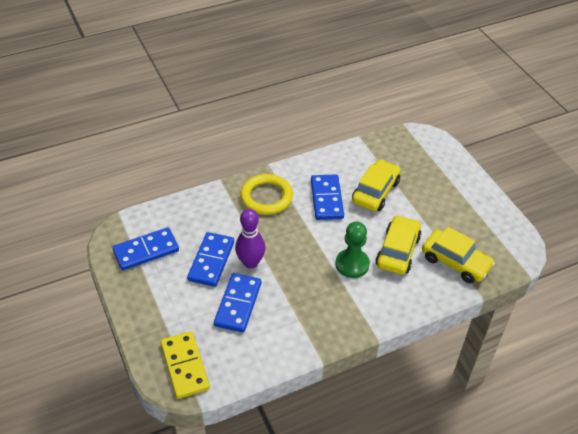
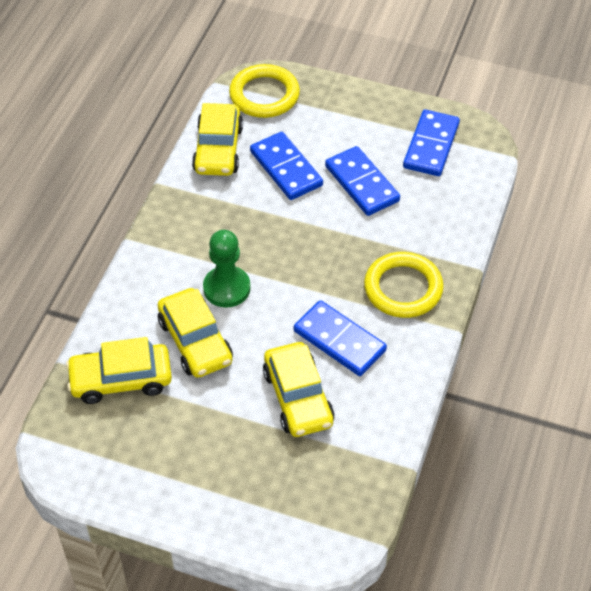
camera: 135 degrees right, 5 degrees up
yellow domino [161,331,210,399] -> yellow ring [229,64,300,118]
purple bowling pin [235,209,265,269] -> none
none -> yellow car [192,103,243,176]

